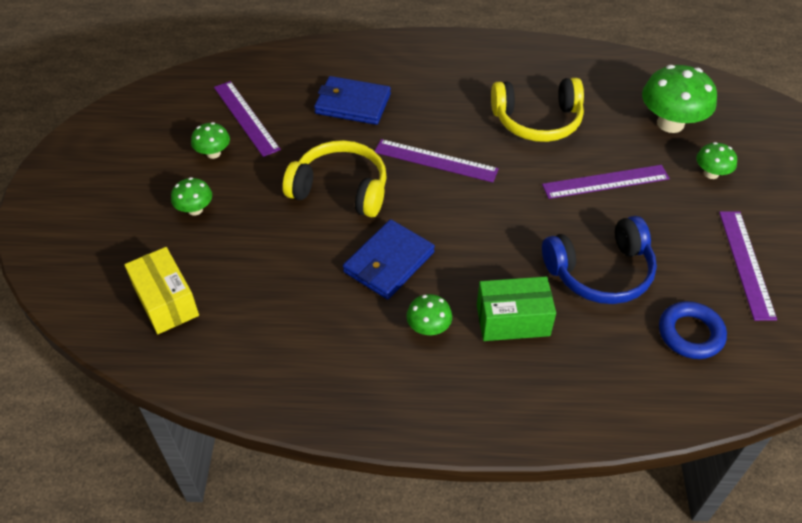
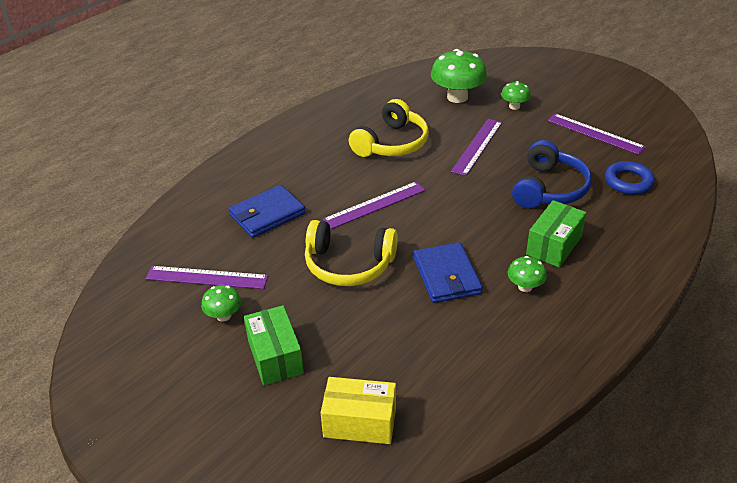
camera: 50 degrees left, 10 degrees down
green mushroom [171,177,212,215] -> green box [244,305,304,385]
yellow headphones [283,140,387,218] -> yellow headphones turned 135 degrees counterclockwise [305,220,398,286]

